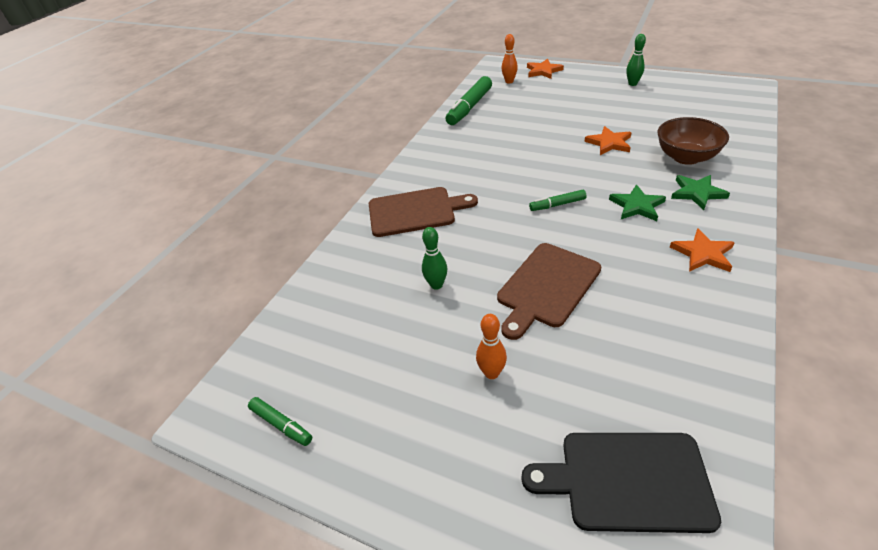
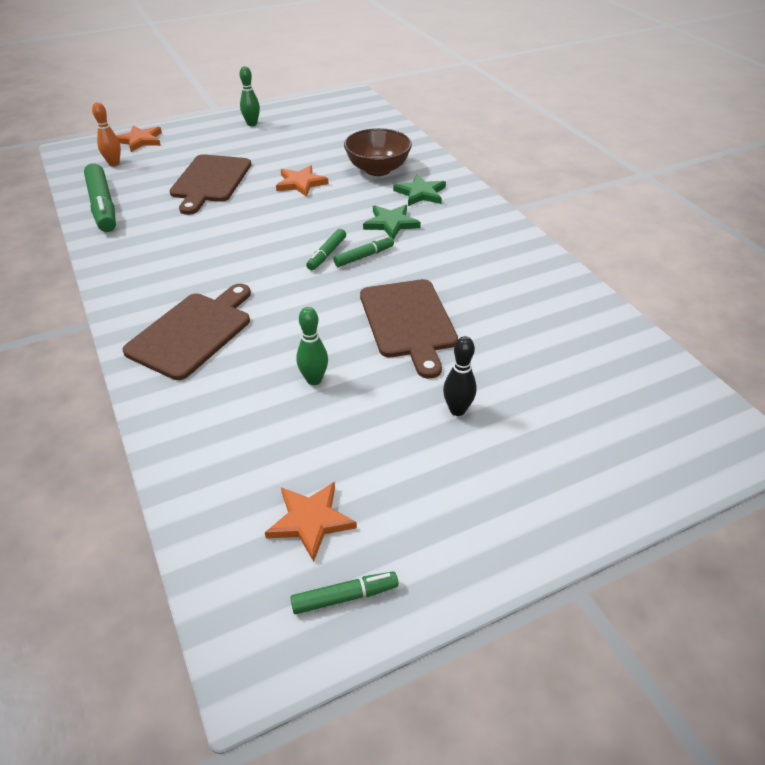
camera: 55 degrees left, 0 degrees up
orange bowling pin [476,314,507,379] -> black bowling pin [443,336,477,416]
black cutting board [522,433,721,533] -> none
orange star [670,228,735,272] -> orange star moved to [265,482,357,562]
none -> brown cutting board [169,154,251,215]
none -> green marker [333,236,394,267]

